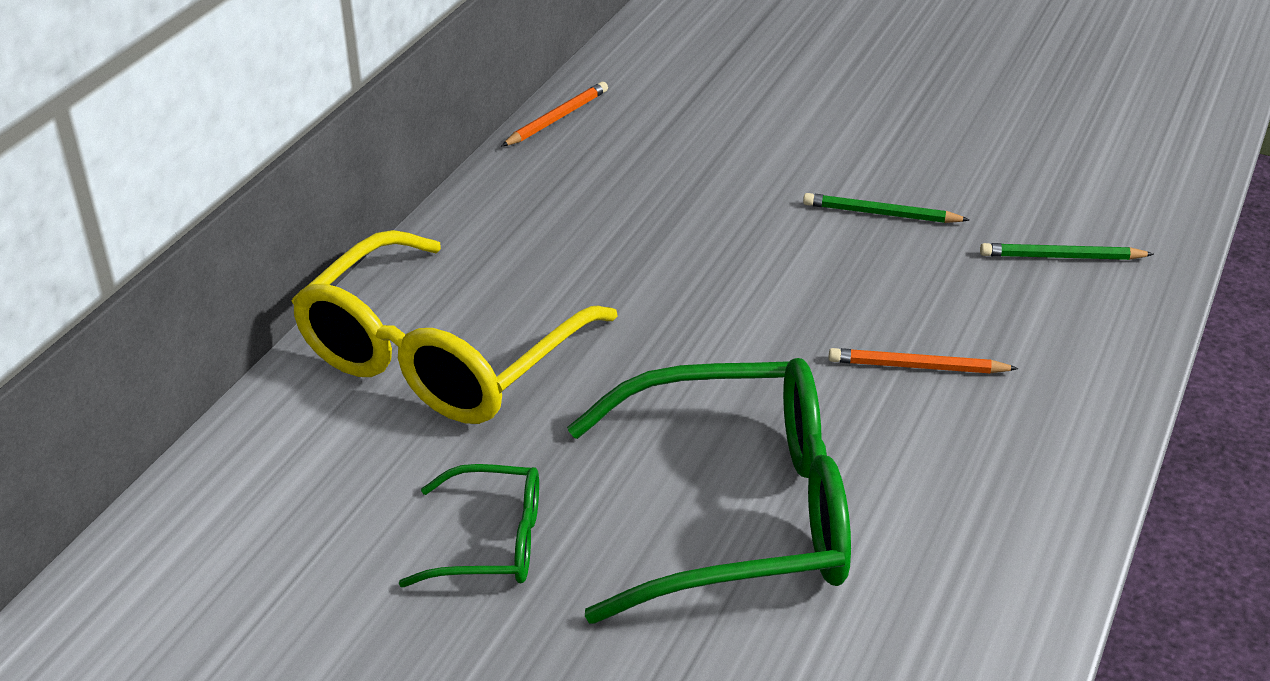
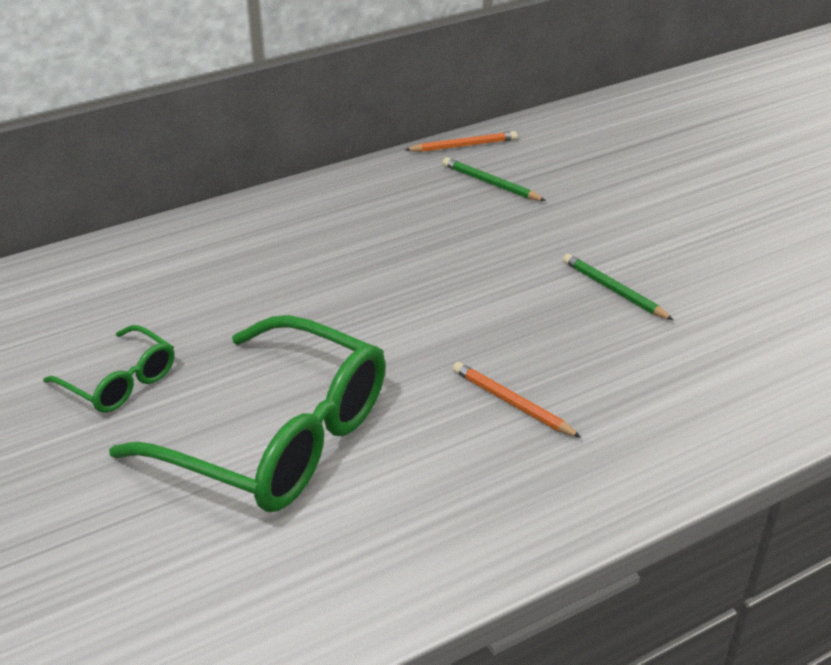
camera: 35 degrees right, 0 degrees up
yellow glasses [292,230,618,424] -> none
green pencil [980,243,1154,260] -> green pencil moved to [442,157,546,201]

